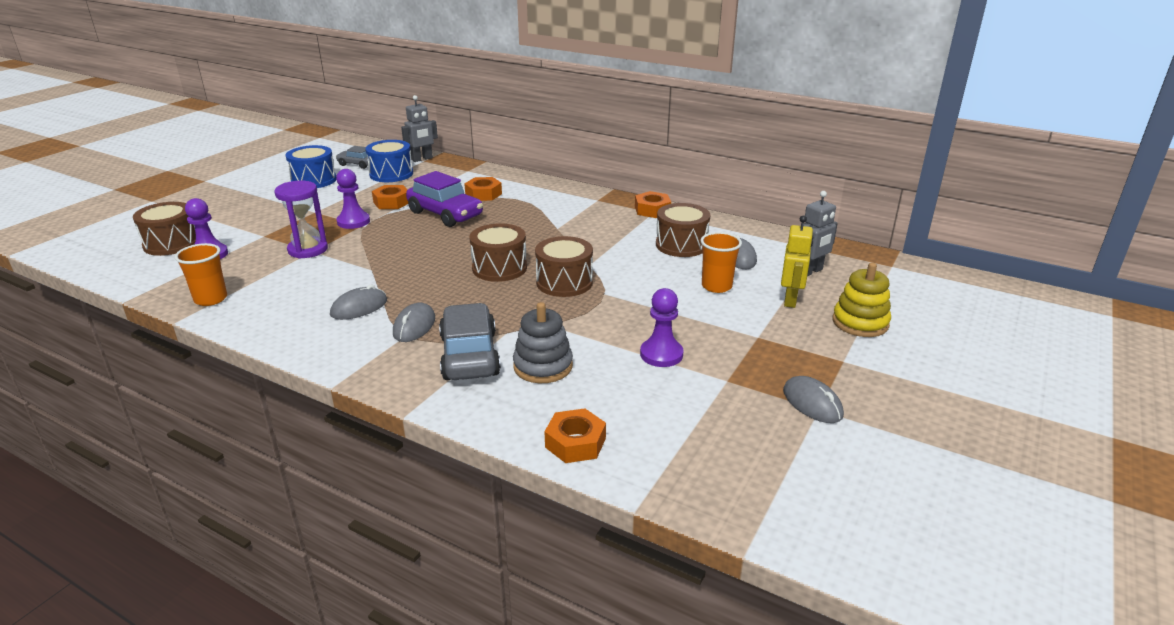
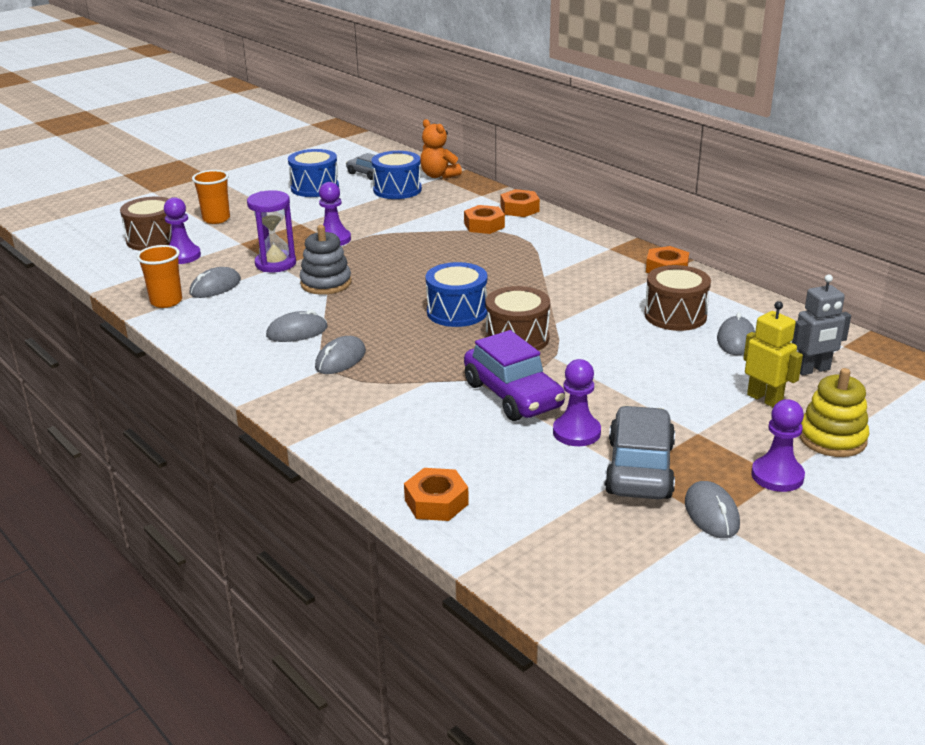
camera: 20 degrees right, 0 degrees up
orange nut [372,185,408,209] -> orange nut moved to [500,189,540,217]
grey robot [401,95,438,162] -> orange teddy bear [421,119,462,179]
purple car [406,171,483,227] -> purple car moved to [464,330,565,421]
grey car [439,303,501,380] -> grey car moved to [605,406,675,499]
brown drum [469,223,527,282] -> blue drum [425,262,488,327]
grey stacking toy [513,302,573,383] -> grey stacking toy moved to [300,225,352,295]
orange cup [701,232,742,293] -> orange cup moved to [192,170,230,224]
yellow robot [781,215,813,308] -> yellow robot turned 75 degrees counterclockwise [743,301,803,407]
none -> grey mouse [190,267,241,298]
none -> purple pawn [751,399,805,492]

